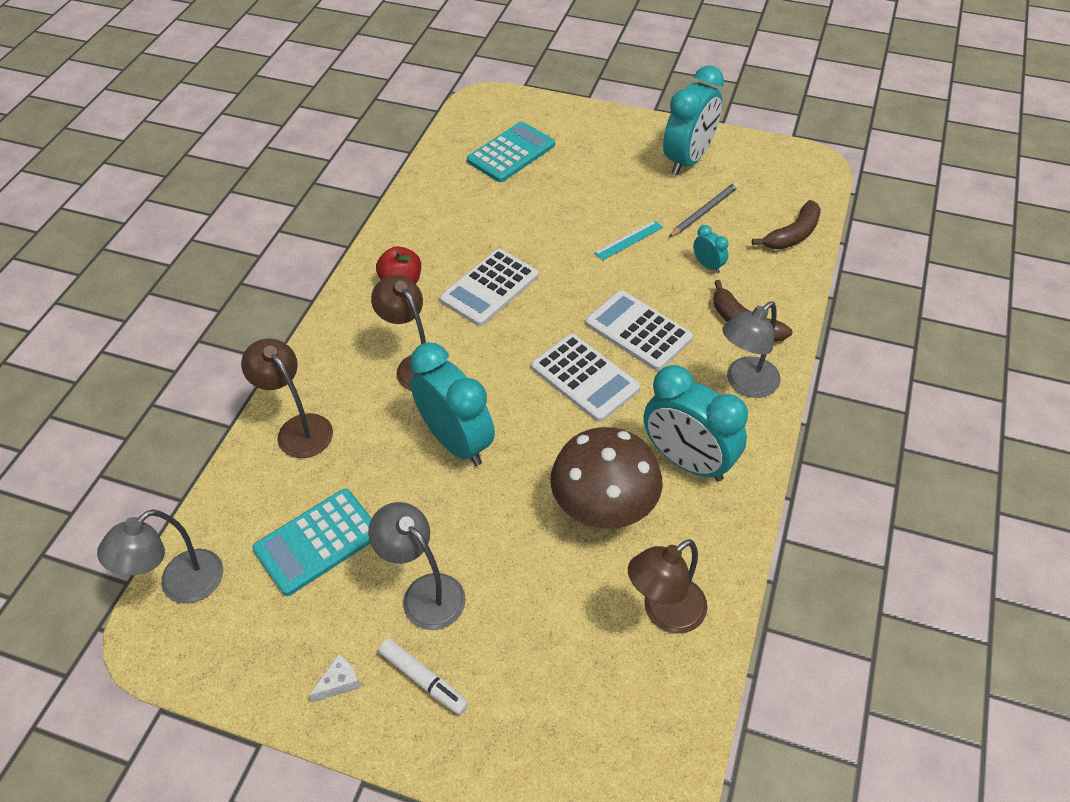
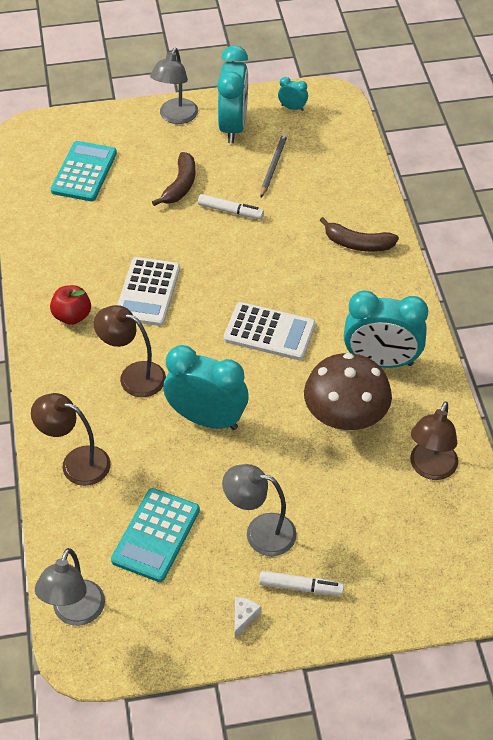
camera: 30 degrees left, 0 degrees up
white calculator [586,290,693,371] -> none
turquoise ruler [594,220,663,261] -> white marker [198,194,264,219]
turquoise clock [693,225,729,273] -> turquoise clock moved to [278,77,308,111]
grey lamp [722,301,781,398] -> grey lamp moved to [150,48,198,124]
brown banana [752,200,821,250] -> brown banana moved to [152,152,196,206]

